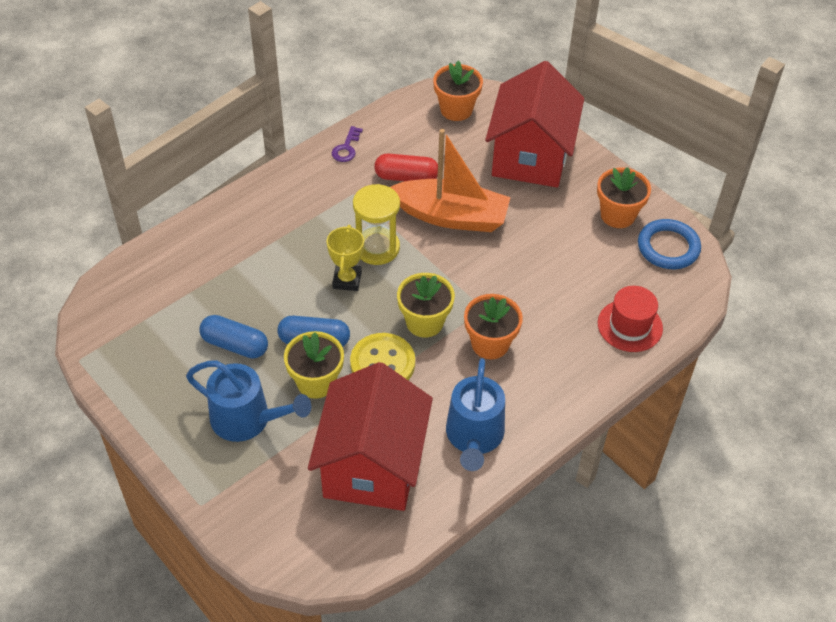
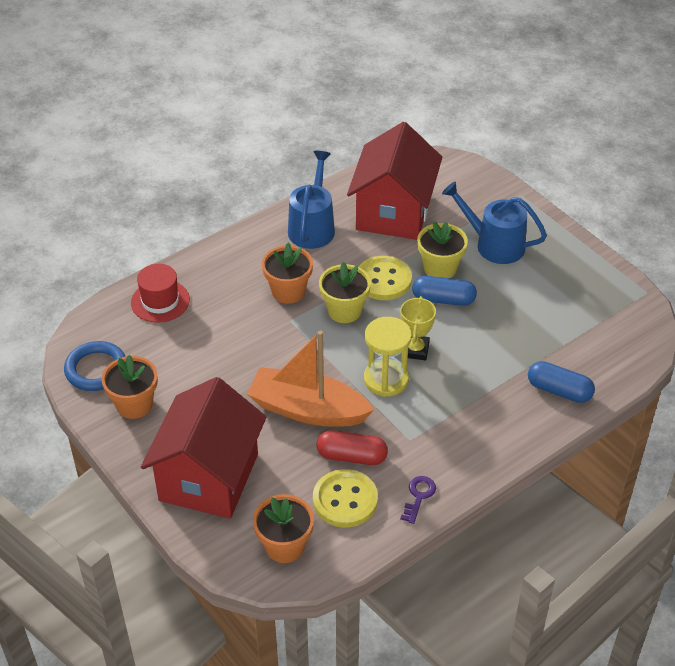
camera: 175 degrees left, 5 degrees down
blue capsule [199,315,268,359] -> blue capsule moved to [528,361,595,403]
none -> yellow button [313,469,378,528]

